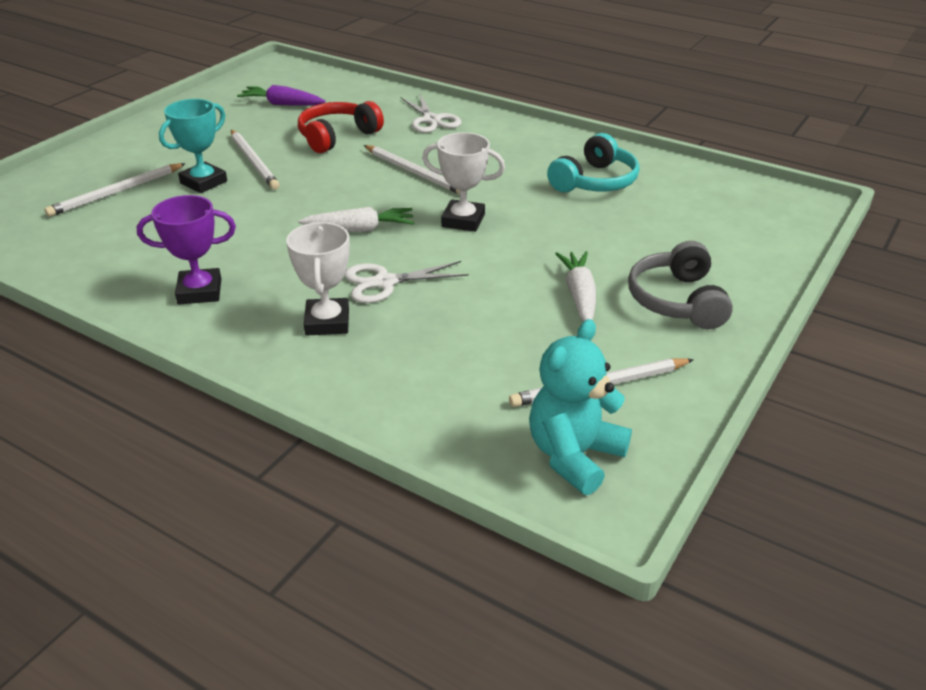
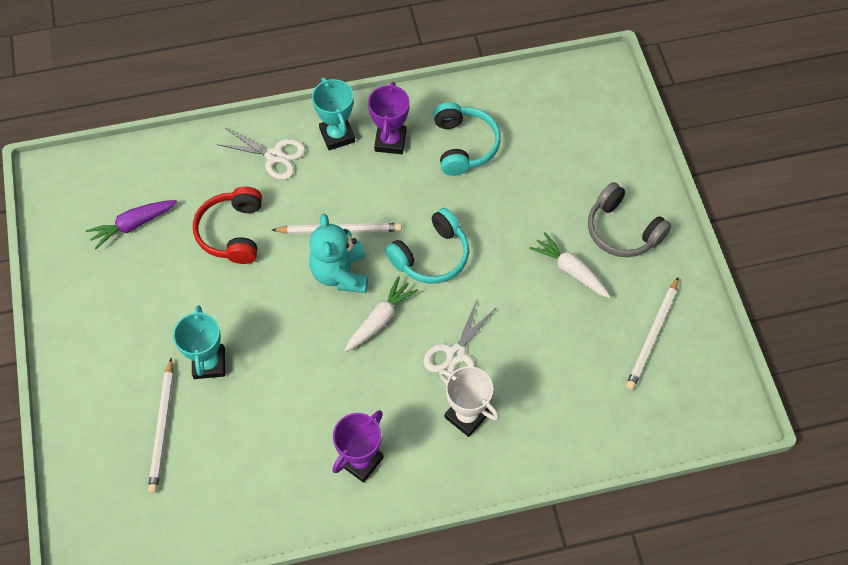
camera: 45 degrees left, 25 degrees up
white pencil [231,130,280,190] -> none
white trophy [422,132,505,232] -> turquoise headphones [385,208,469,284]
turquoise teddy bear [529,319,632,495] -> turquoise teddy bear moved to [309,214,368,293]
none -> turquoise trophy [312,77,355,150]
none -> purple trophy [368,82,410,154]

